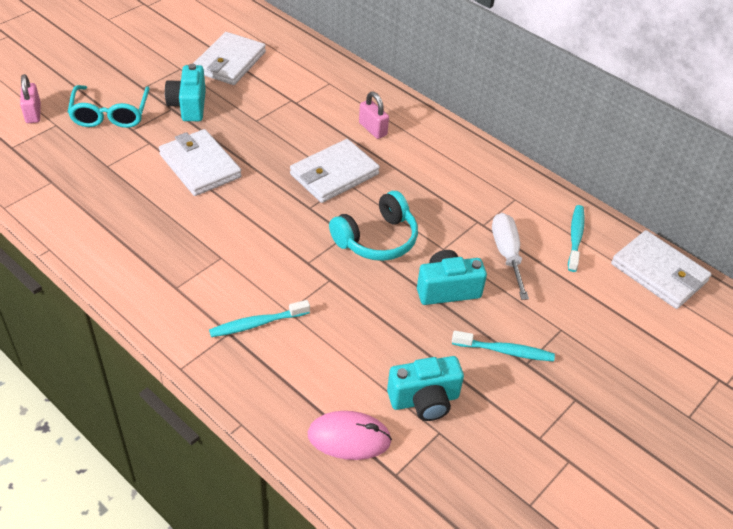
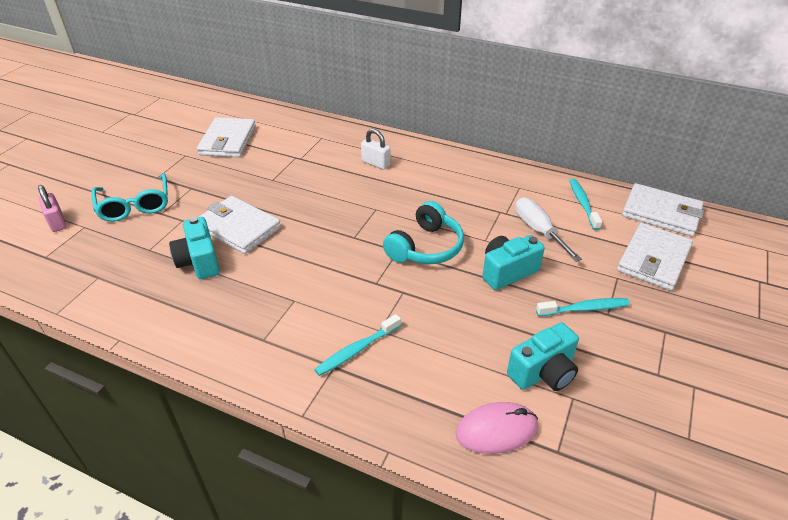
camera: 15 degrees left, 5 degrees down
turquoise camera [165,64,206,121] -> turquoise camera moved to [169,217,220,279]
white wallet [290,139,380,203] -> white wallet moved to [617,223,693,291]
pink padlock [359,92,389,139] -> white padlock [361,129,390,170]

